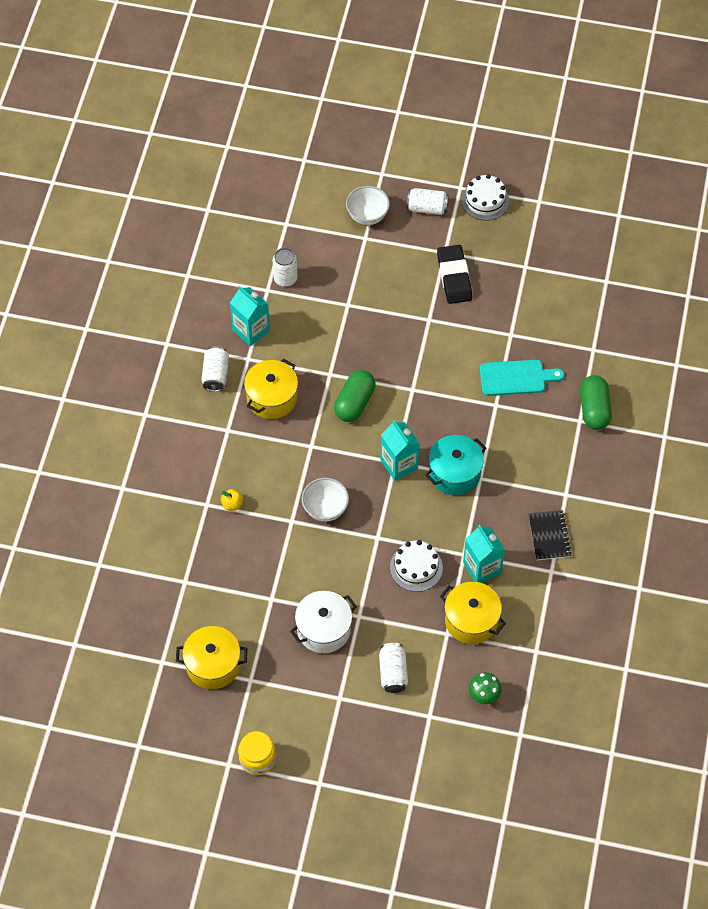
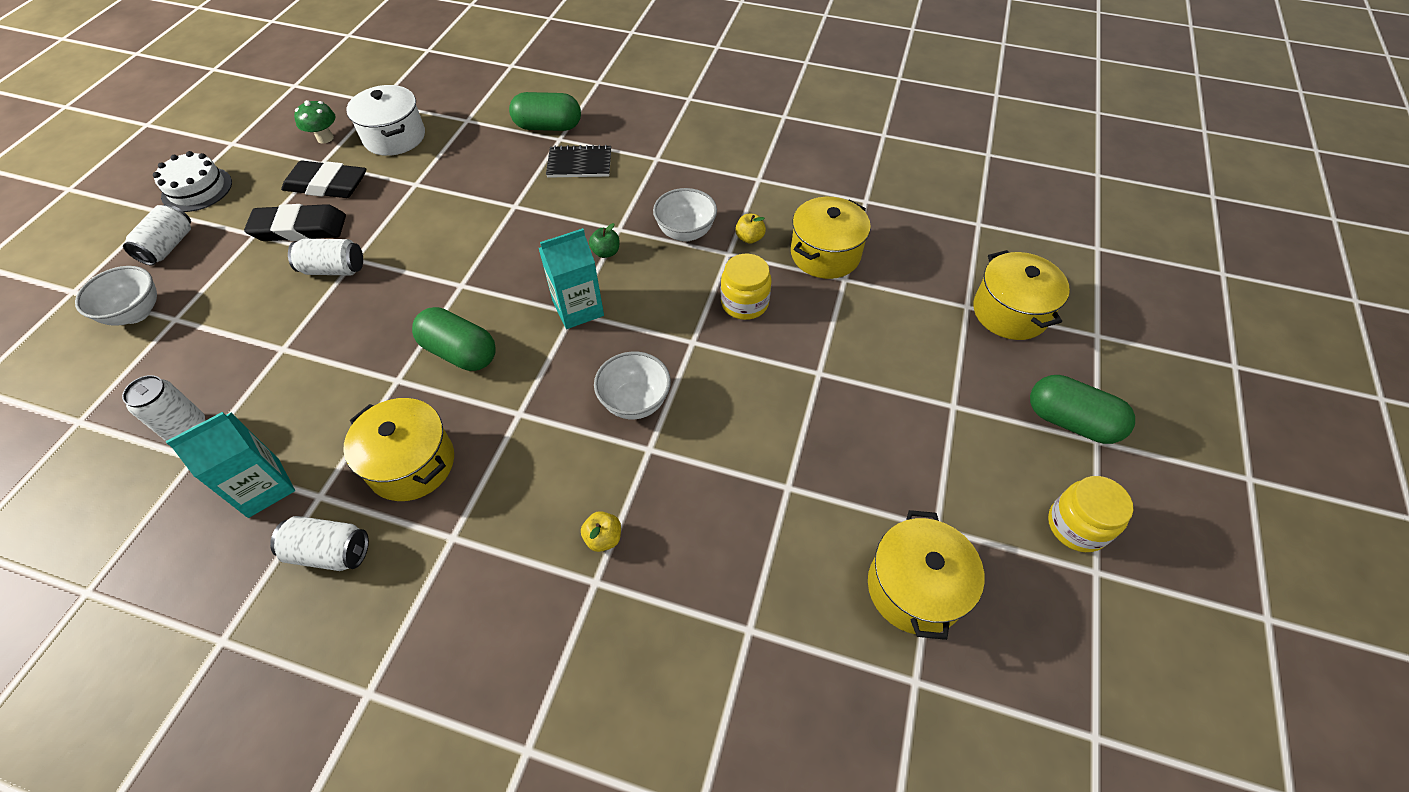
camera: 85 degrees left, 5 degrees down
white pot [290,591,357,653] -> white pot moved to [346,85,425,156]
white can [379,643,408,693] -> white can moved to [288,239,363,275]
white cake [390,540,443,592] -> yellow jar [720,254,772,320]
turquoise pot [425,435,486,495] -> green apple [589,223,619,258]
turquoise carton [463,525,505,583] -> yellow apple [735,214,766,244]
green mushroom [469,672,502,704] -> green mushroom moved to [294,100,335,143]
turquoise cutting board [480,360,564,396] -> none
black notebook [529,510,572,560] -> black notebook moved to [546,145,611,178]
none -> black eraser [281,161,366,198]
none -> white bowl [653,188,717,242]
none -> yellow pot [973,250,1070,340]
none -> green capsule [1030,375,1135,444]

